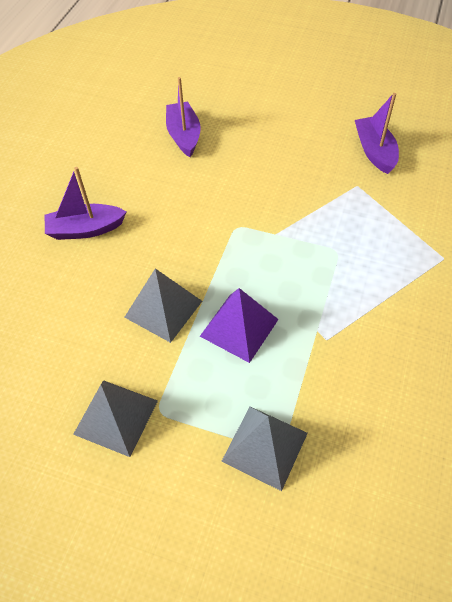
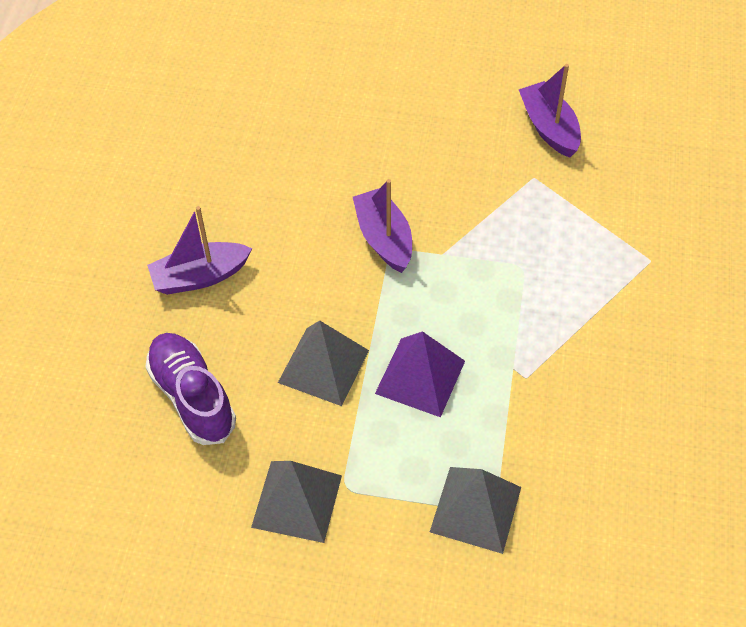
camera: 10 degrees left, 0 degrees up
purple boat [166,77,201,157] -> purple boat moved to [353,179,412,273]
none -> purple shoe [145,333,236,445]

